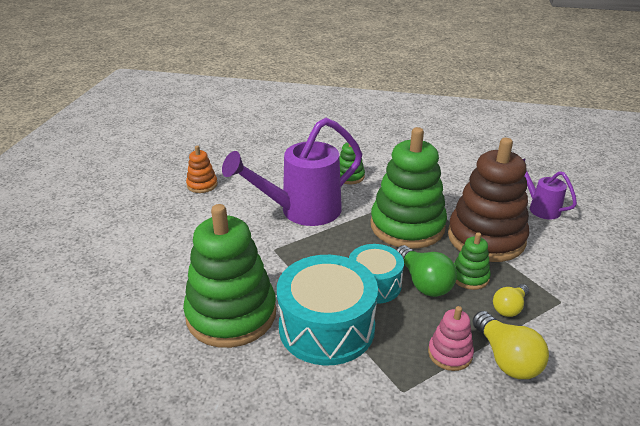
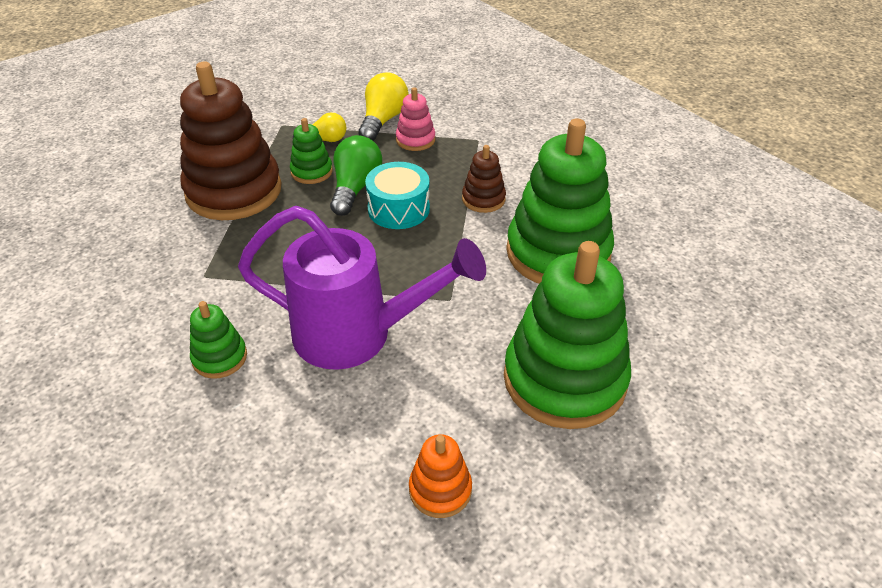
camera: 140 degrees left, 10 degrees up
turquoise drum [277,255,378,366] -> brown stacking toy [462,145,506,213]
green stacking toy [370,127,447,249] -> green stacking toy moved to [504,241,631,429]
purple watering can [523,159,577,220] -> none

